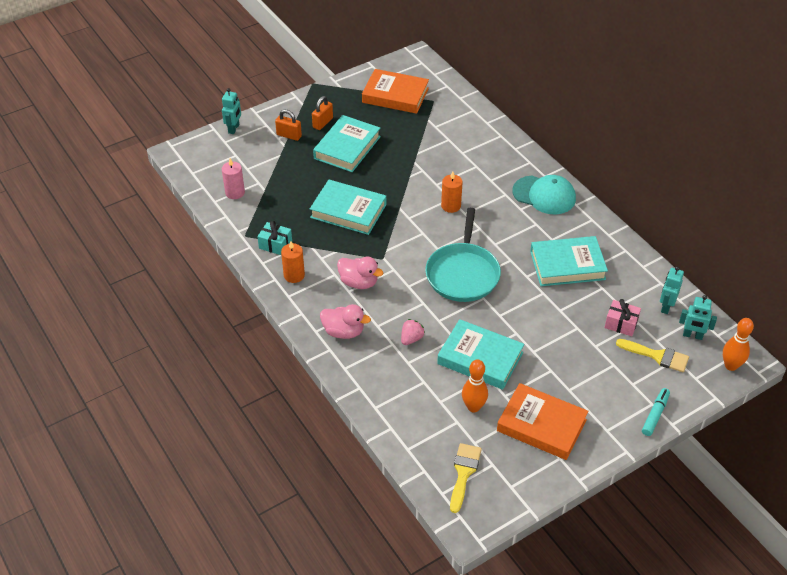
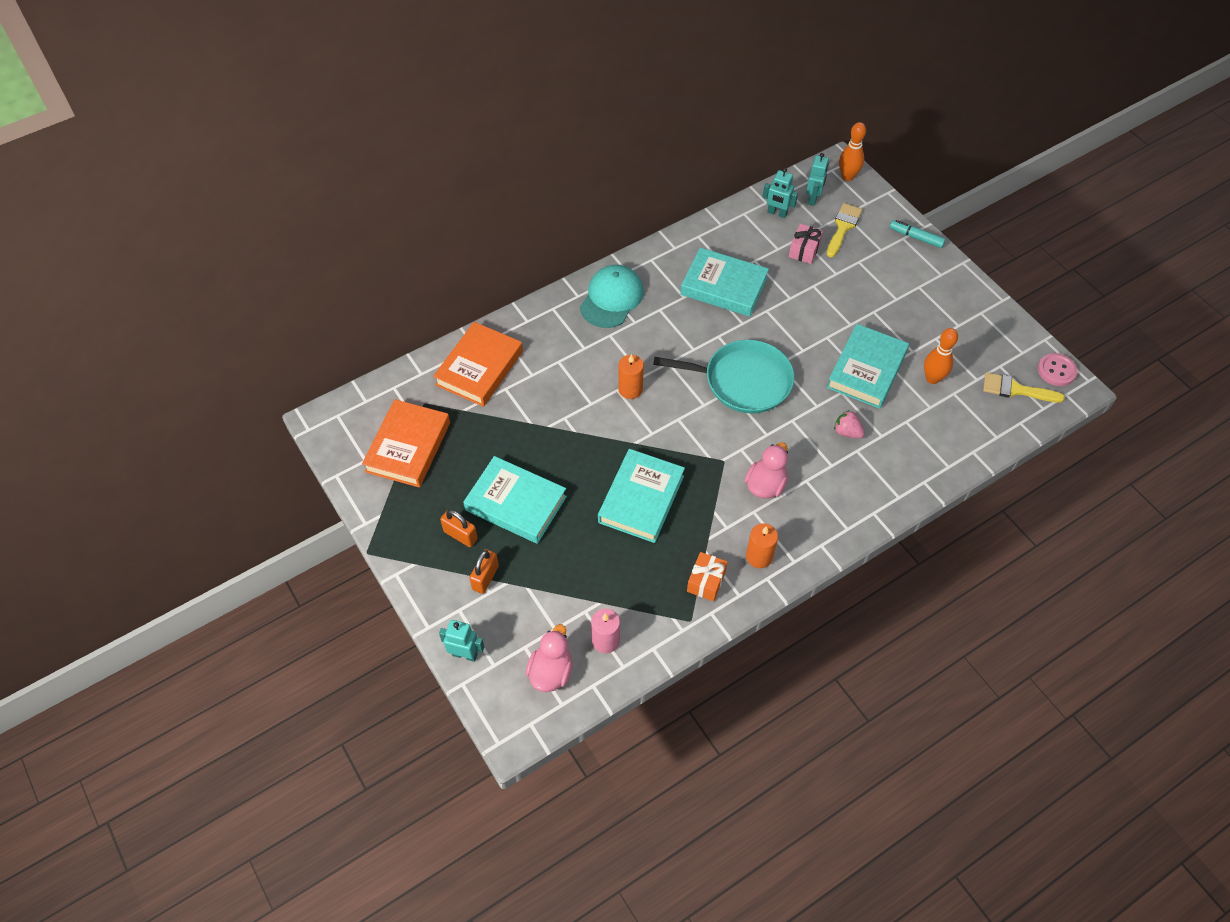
camera: 90 degrees left, 10 degrees up
turquoise gift [257,221,292,255] -> orange gift [687,552,728,601]
pink duck [320,304,371,339] -> pink duck moved to [526,624,573,692]
orange book [497,383,589,460] -> orange book moved to [433,322,523,407]
turquoise book [530,236,608,286] -> turquoise book turned 60 degrees counterclockwise [681,247,769,317]
none -> pink button [1038,353,1077,386]

